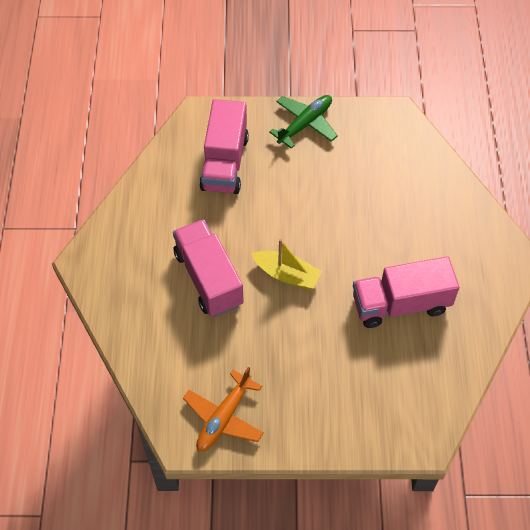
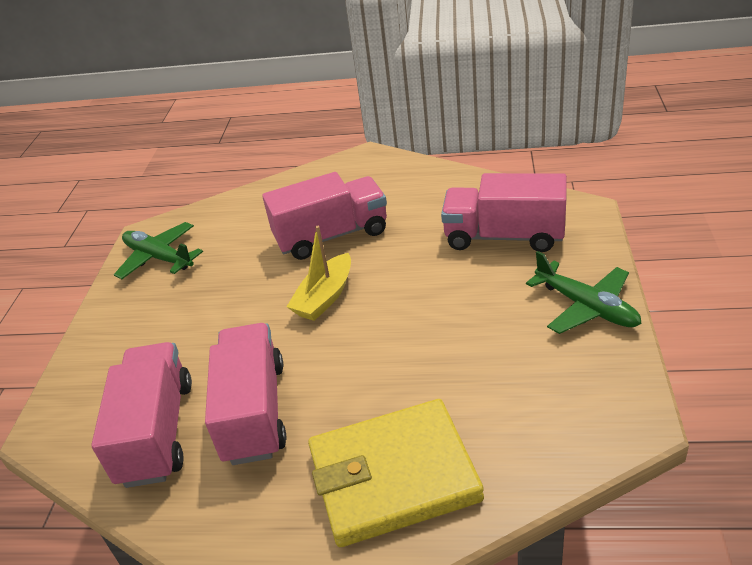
camera: 100 degrees right, 20 degrees down
orange plane [183,367,263,452] -> green plane [114,222,203,279]
none -> pink truck [91,342,192,488]
none -> yellow wallet [308,399,484,547]

